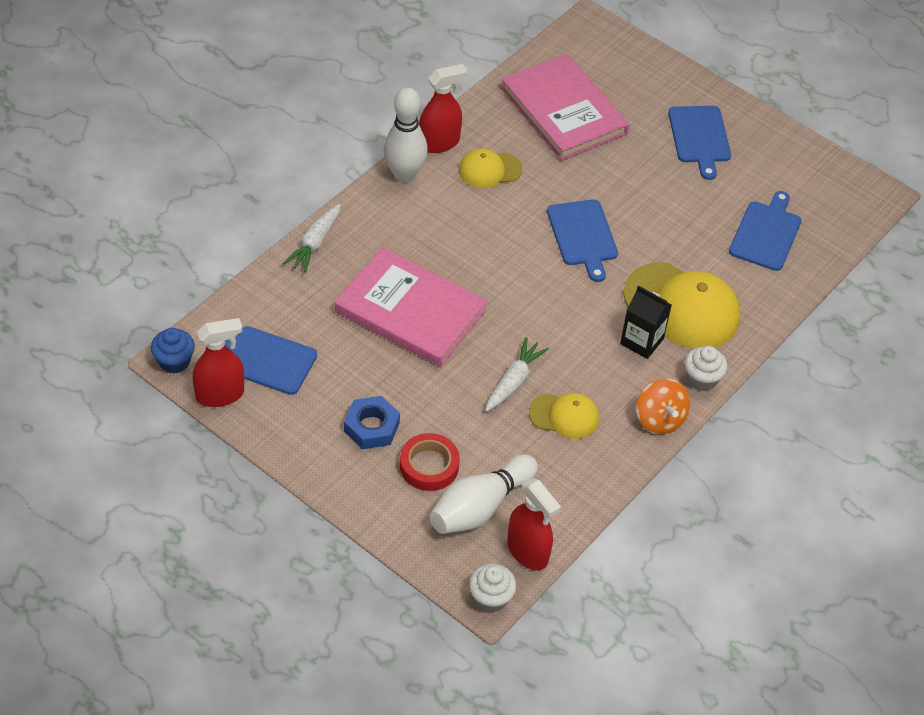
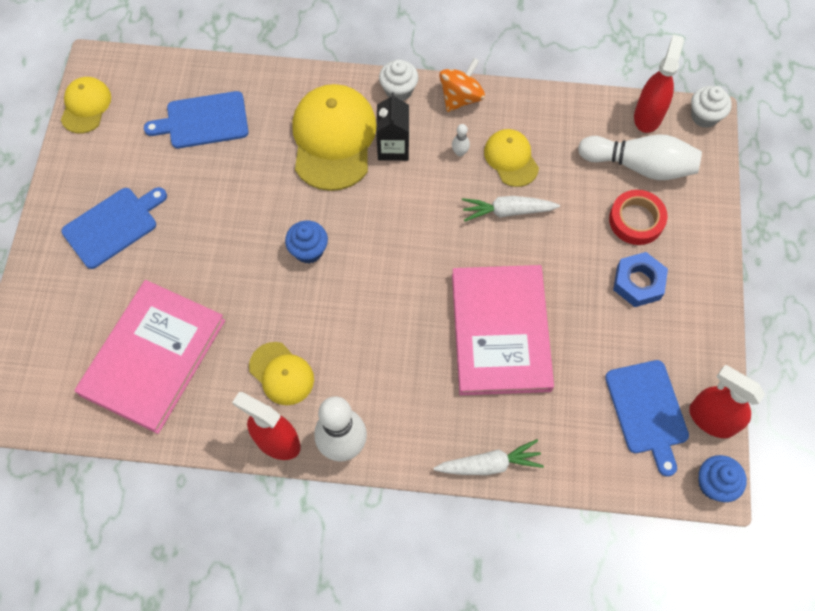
camera: 120 degrees left, 15 degrees up
blue cutting board [547,199,618,282] -> blue cupcake [285,220,328,264]
none -> yellow cap [61,77,111,133]
none -> white bowling pin [452,124,470,156]

